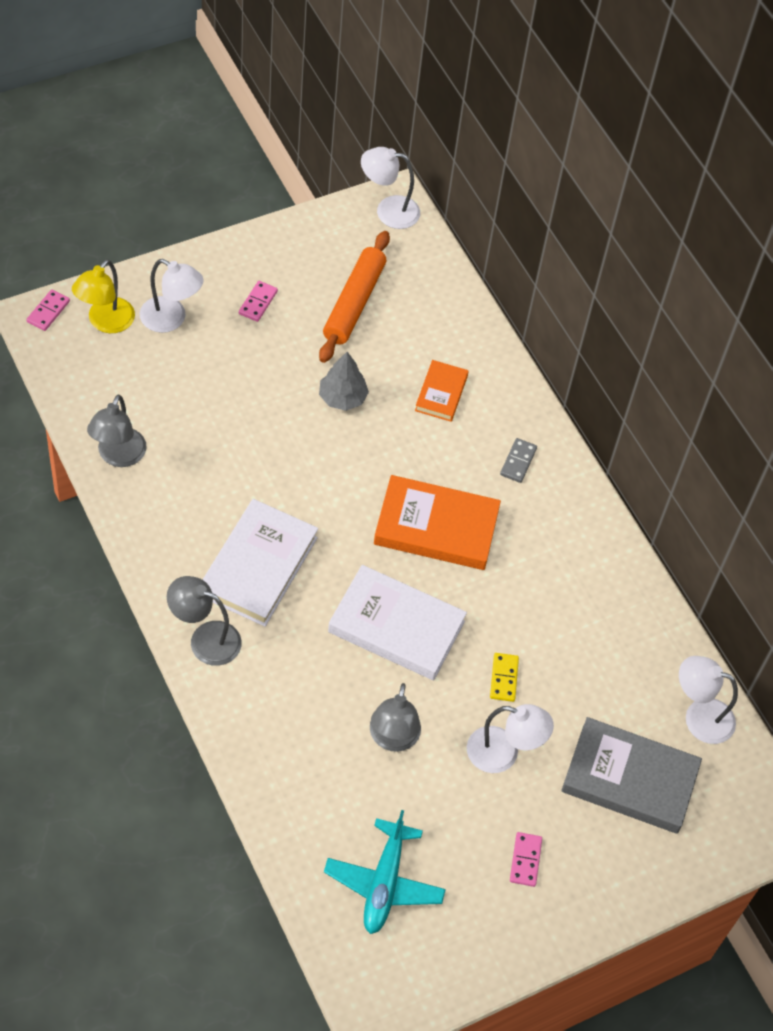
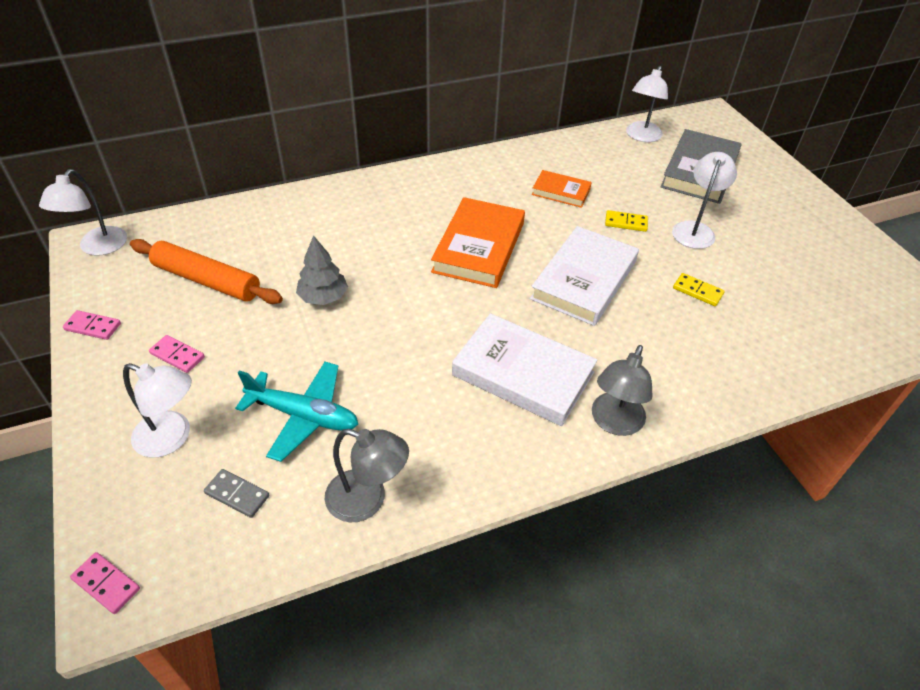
camera: 80 degrees left, 10 degrees down
yellow lamp [72,259,135,333] -> none
white lamp [140,259,204,333] -> white lamp turned 75 degrees clockwise [123,363,192,458]
turquoise plane [324,810,446,934] -> turquoise plane moved to [235,362,358,462]
grey lamp [370,683,421,752] -> yellow domino [673,273,725,306]
orange book [415,360,469,422] -> orange book moved to [532,170,592,208]
grey domino [500,438,537,483] -> grey domino moved to [204,469,269,518]
pink domino [510,832,542,887] -> pink domino moved to [63,310,121,340]

